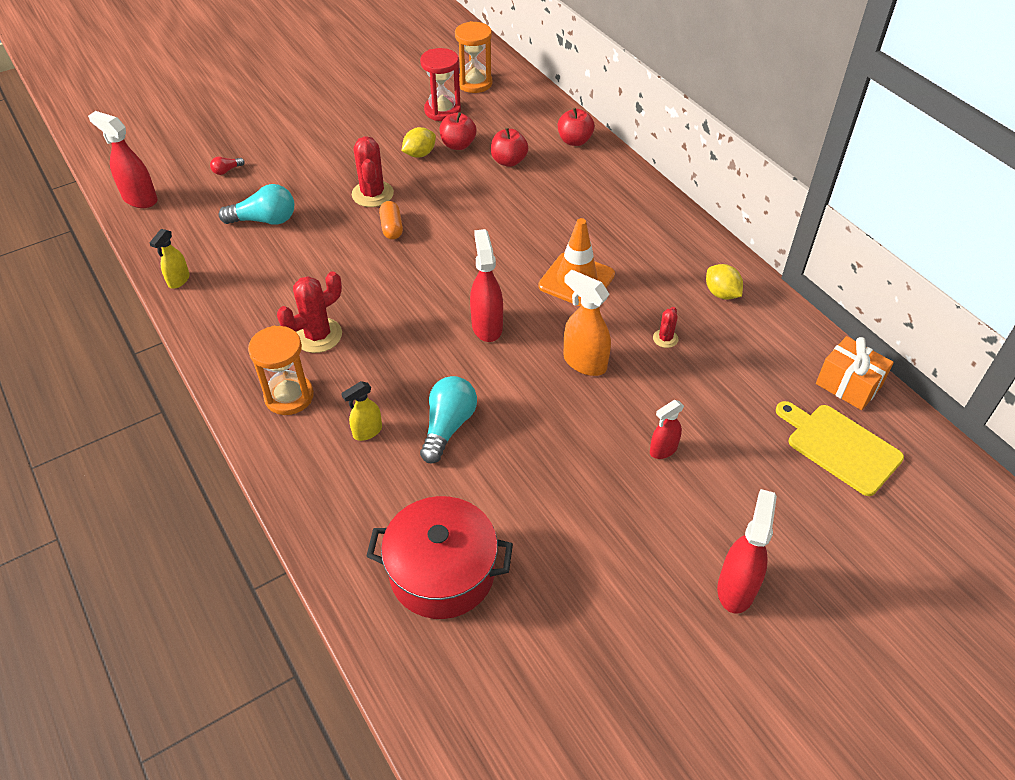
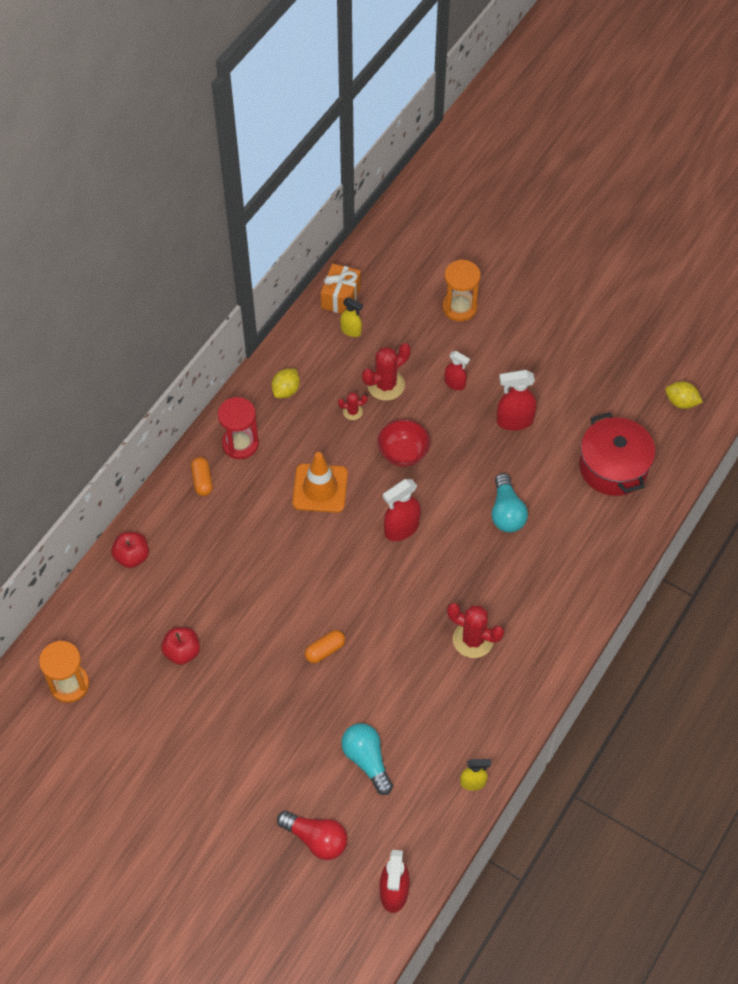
camera: 115 degrees left, 10 degrees up
red light bulb [210,157,245,175] -> red light bulb [277,811,348,860], size x2.10
orange hourglass [248,326,314,415] -> orange hourglass moved to [442,259,481,322]
yellow spray bottle [341,381,382,441] -> yellow spray bottle moved to [340,297,363,337]
red cactus [352,136,394,207] -> red cactus moved to [362,343,411,401]
yellow lemon [402,127,436,158] -> yellow lemon moved to [665,381,703,409]
red hourglass [420,48,461,121] -> red hourglass moved to [218,397,259,459]
turquoise light bulb [420,376,477,463] -> turquoise light bulb turned 90 degrees counterclockwise [491,473,528,532]
red apple [491,128,528,167] -> none
orange spray bottle [563,270,611,376] -> red bowl [377,419,430,467]
red spray bottle [717,489,777,614] -> red spray bottle moved to [497,370,537,431]
yellow cutting board [776,401,904,496] -> none
none -> orange capsule [191,457,213,496]

